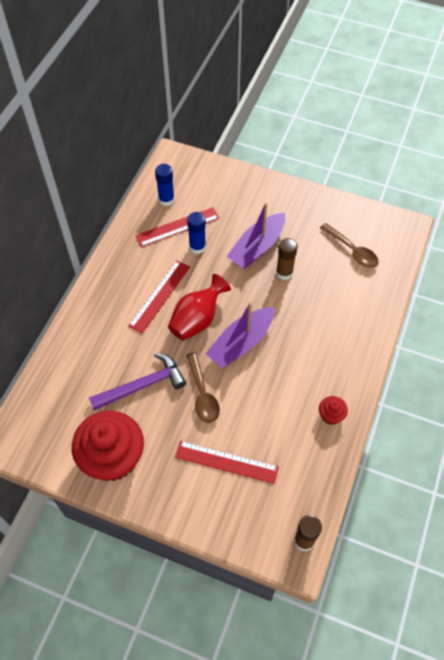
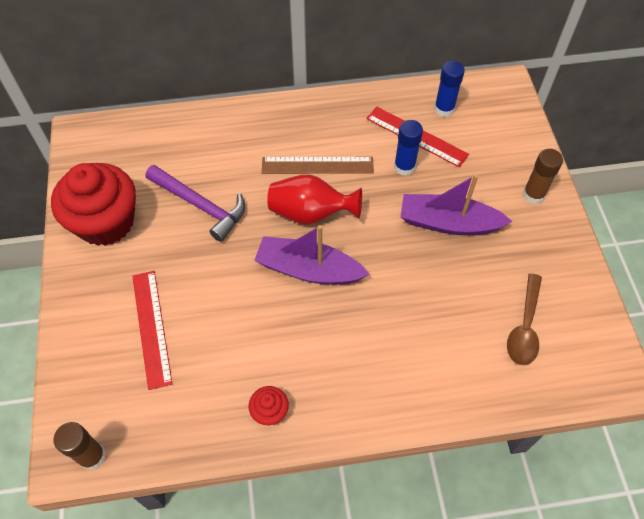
camera: 60 degrees right, 0 degrees up
red ruler [128,260,190,333] -> brown ruler [262,157,374,174]
brown spoon [187,352,220,423] -> none
brown glue stick [276,238,297,280] -> brown glue stick moved to [523,149,563,204]

